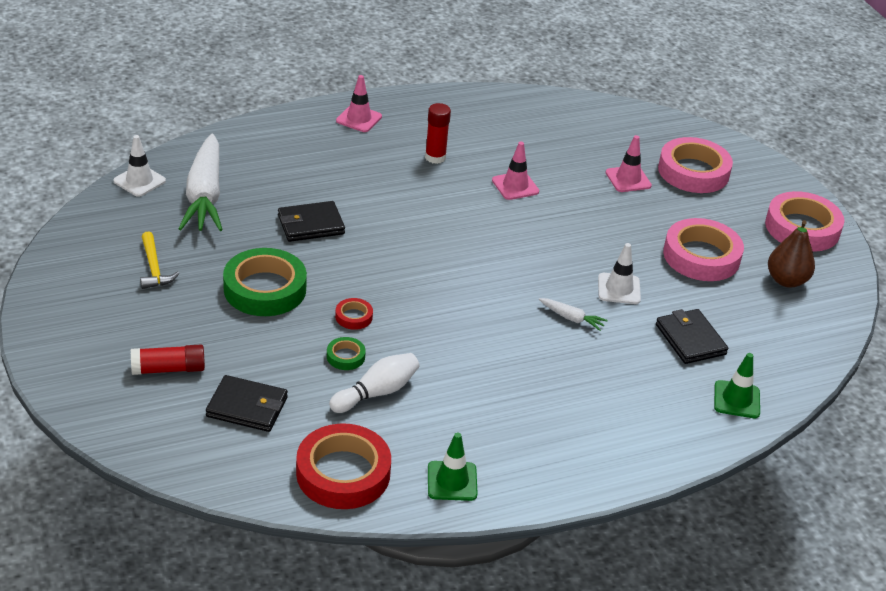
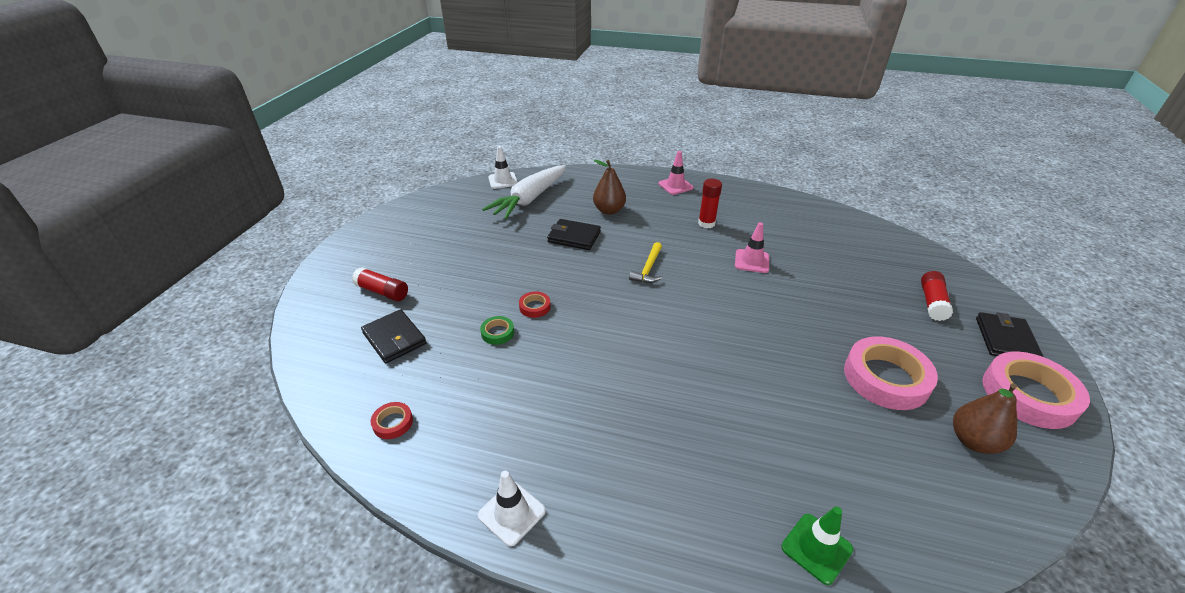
camera: 40 degrees right, 0 degrees up
yellow hammer [140,232,180,289] -> yellow hammer moved to [629,242,662,283]
green tape [223,248,307,316] -> none
red tape [296,423,391,509] -> red tape [371,402,413,439], size x0.45
white bowling pin [329,353,419,413] -> none
green traffic cone [428,433,478,501] -> none
white carrot [539,298,608,331] -> none
white traffic cone [598,243,641,304] -> white traffic cone moved to [478,471,546,546]
pink traffic cone [605,135,652,192] -> none
black wallet [656,309,728,364] -> black wallet moved to [976,312,1044,357]
pink tape [658,137,733,193] -> red glue stick [921,271,953,321]
none -> brown pear [593,160,626,215]

